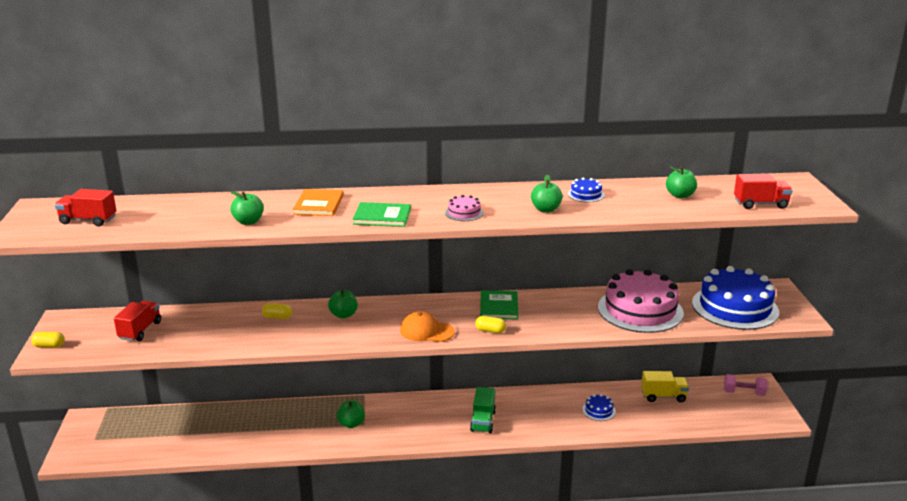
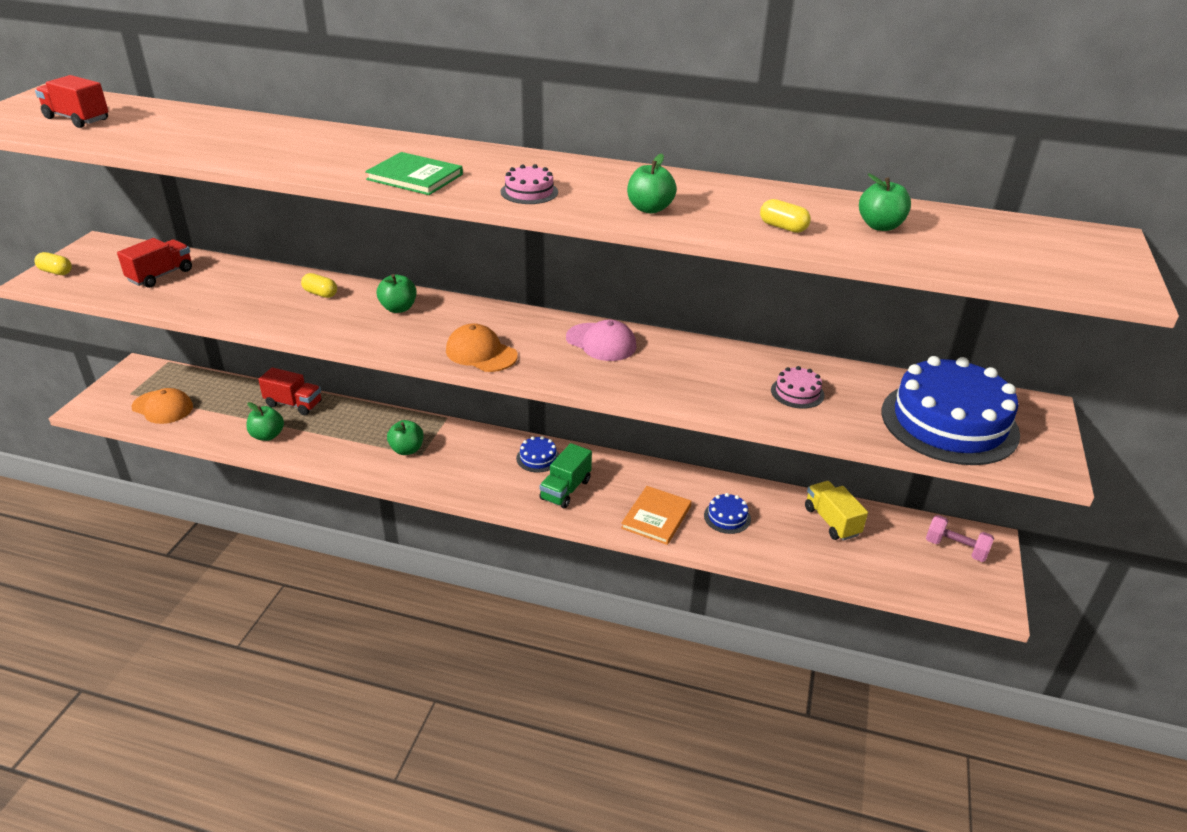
camera: 20 degrees right, 10 degrees up
green apple [230,191,264,225] -> green apple moved to [246,402,284,441]
orange book [293,189,344,216] -> orange book moved to [621,486,692,545]
yellow capsule [475,316,506,333] -> yellow capsule moved to [760,199,811,233]
green book [480,290,518,319] -> pink cap [566,320,637,361]
blue cake [568,177,605,202] -> blue cake moved to [516,436,560,473]
pink cake [598,269,684,333] -> pink cake [771,366,825,409], size x0.41
yellow truck [641,371,689,402] -> yellow truck turned 135 degrees counterclockwise [805,481,868,541]
red truck [734,174,793,209] -> red truck moved to [258,367,322,415]
none -> orange cap [131,388,193,424]

